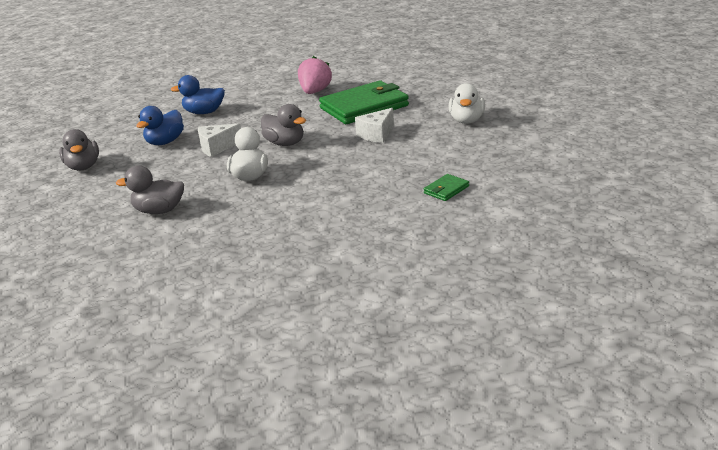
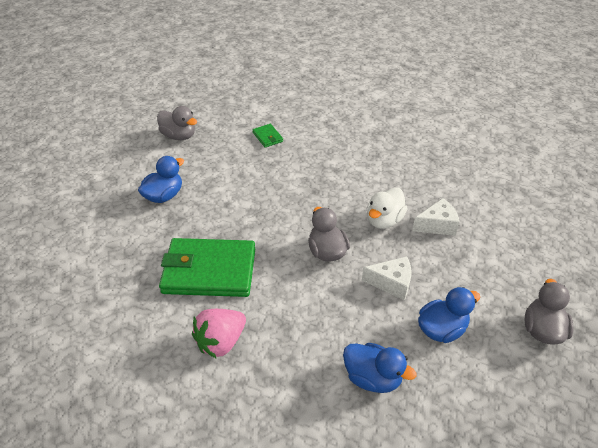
camera: 150 degrees left, 15 degrees up
grey duck [116,165,184,214] -> grey duck moved to [157,106,197,140]
white cheese [355,108,394,143] -> white cheese moved to [412,198,460,236]
green wallet [424,174,469,201] -> green wallet turned 75 degrees clockwise [253,124,283,148]
white duck [449,83,485,124] -> blue duck [138,156,184,203]

